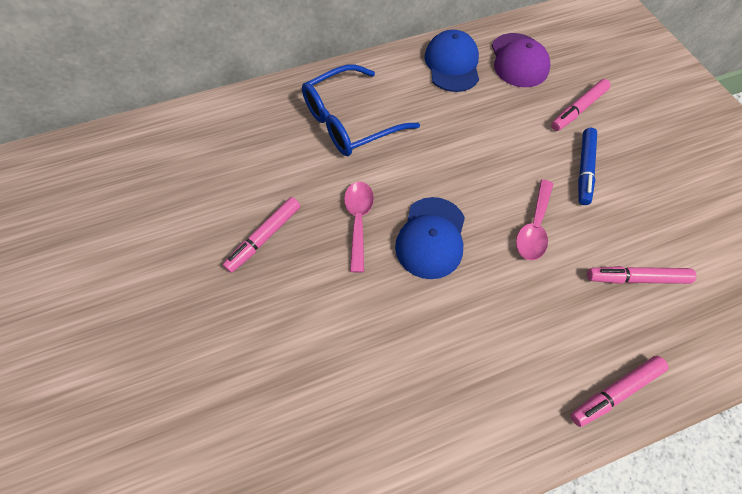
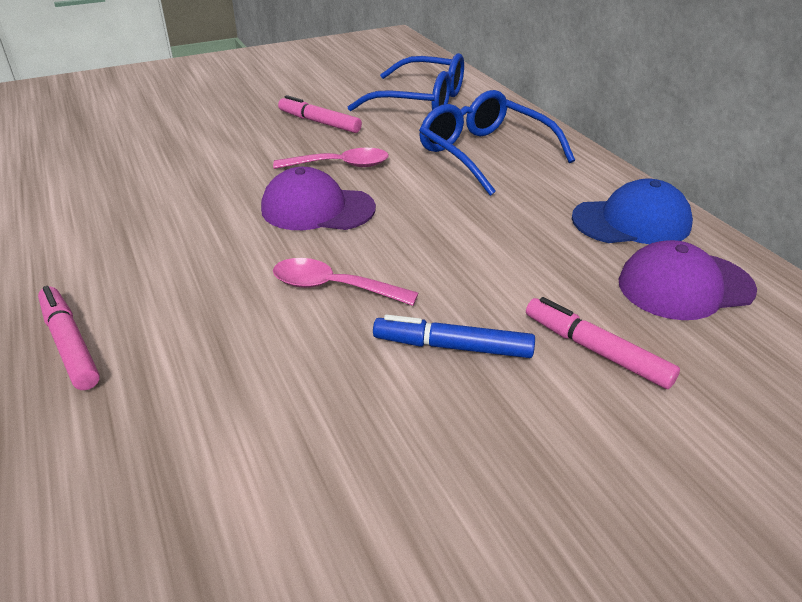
camera: 85 degrees right, 25 degrees down
blue cap [395,197,465,279] -> purple cap [261,167,376,230]
pink marker [587,266,696,284] -> none
none -> blue glasses [348,53,464,111]

